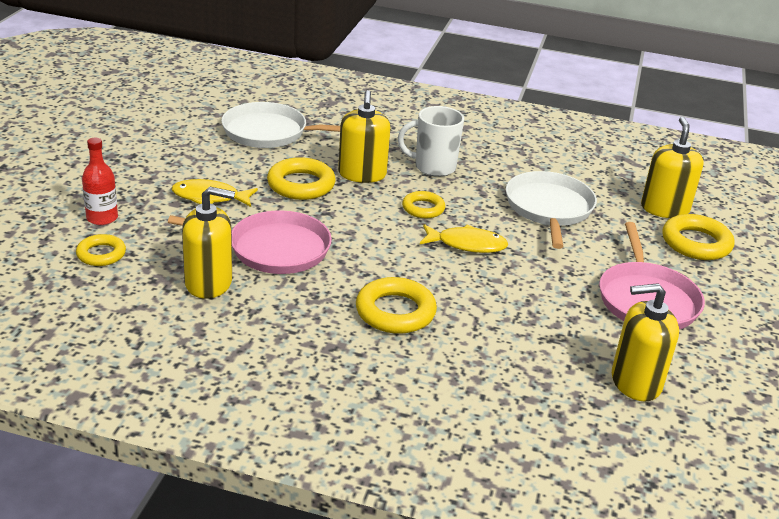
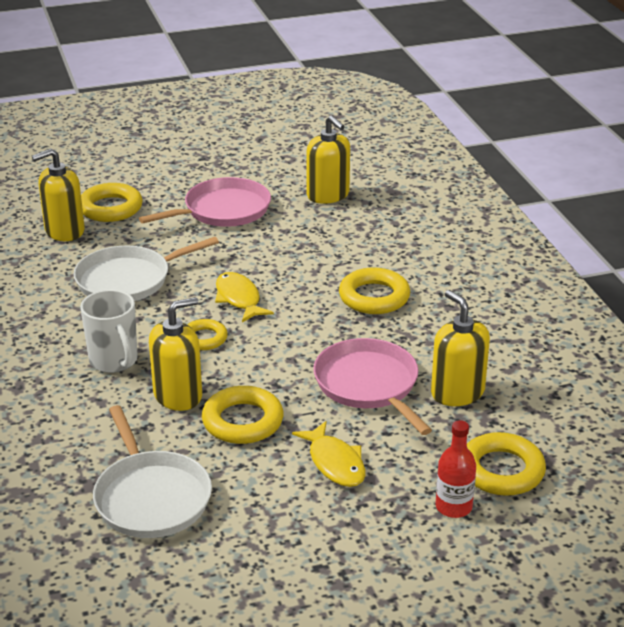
camera: 120 degrees left, 0 degrees up
yellow ring [76,234,126,266] -> yellow ring [467,432,546,496], size x1.61

